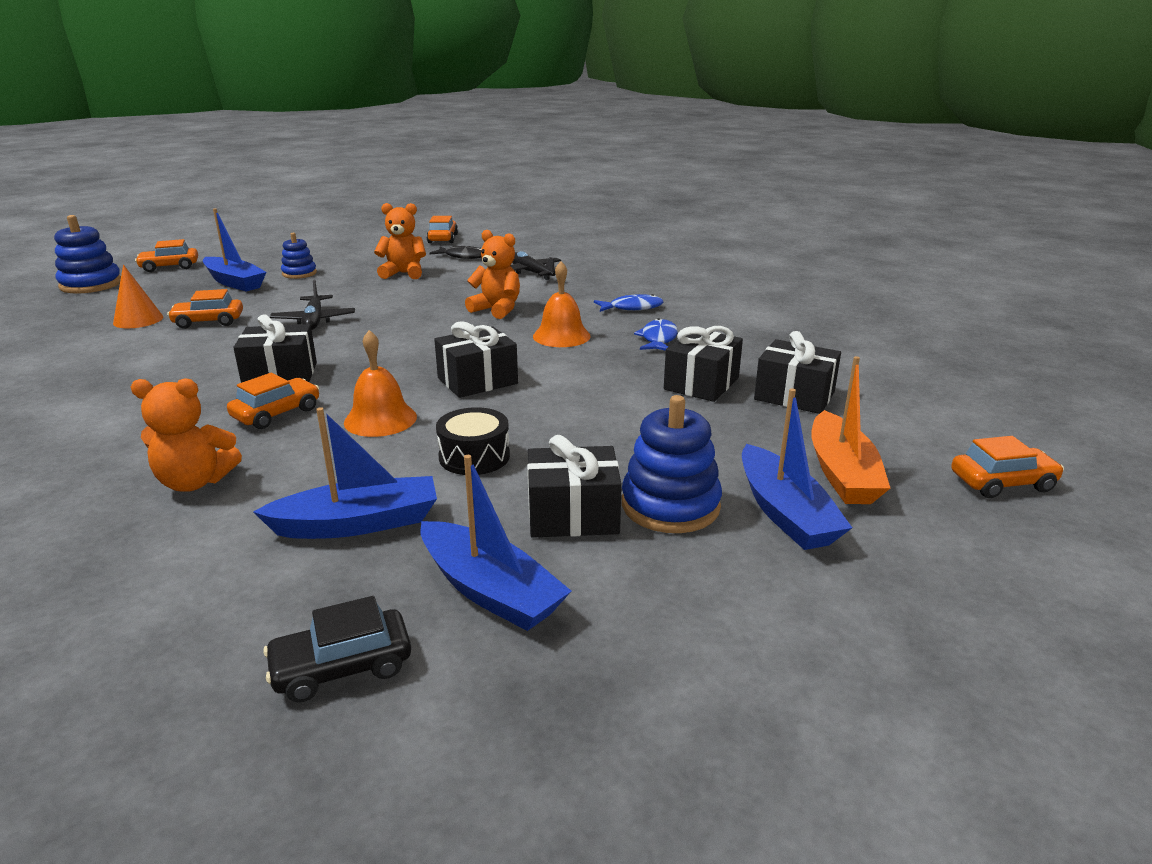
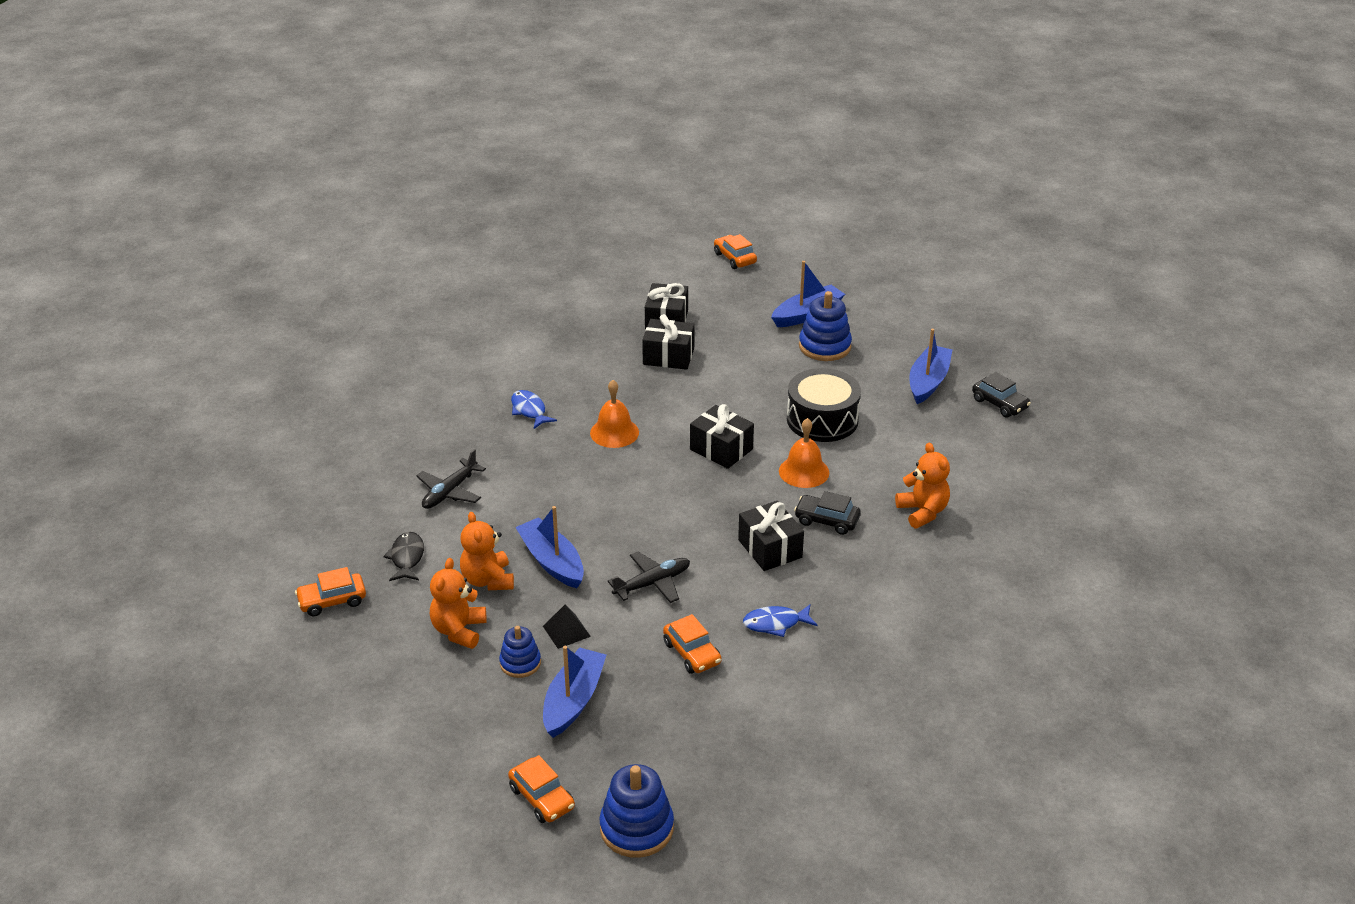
camera: 110 degrees left, 10 degrees up
orange cone [113,265,163,328] -> none
orange car [227,373,319,429] -> black car [794,491,861,535]
blue boat [253,407,437,539] -> blue boat moved to [515,506,584,588]
black drum [436,407,510,475] -> black drum [787,368,861,442], size x1.63
orange teddy bear [465,230,520,319] -> orange teddy bear moved to [430,558,486,649]
black gift [527,435,622,538] -> none
blue fish [634,318,678,351] -> blue fish moved to [743,604,818,637]
orange boat [812,356,890,504] -> none
none -> black pyramid [543,605,591,649]

